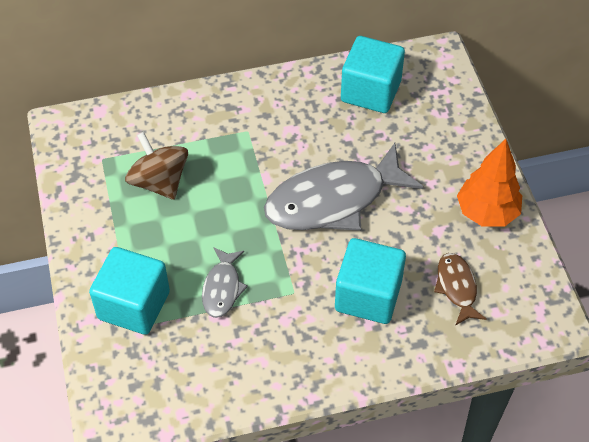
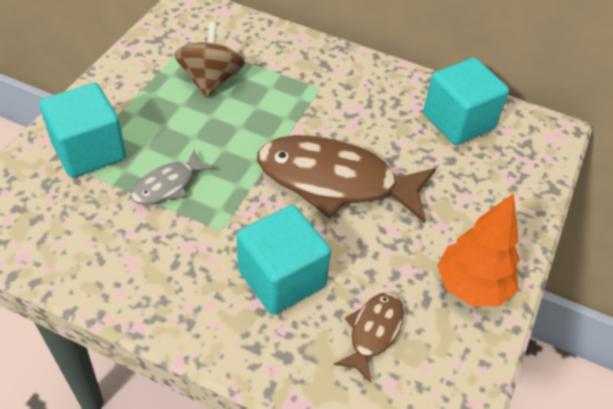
camera: 35 degrees right, 5 degrees down
grey fish [264,143,424,231] -> brown fish [257,135,436,223]

